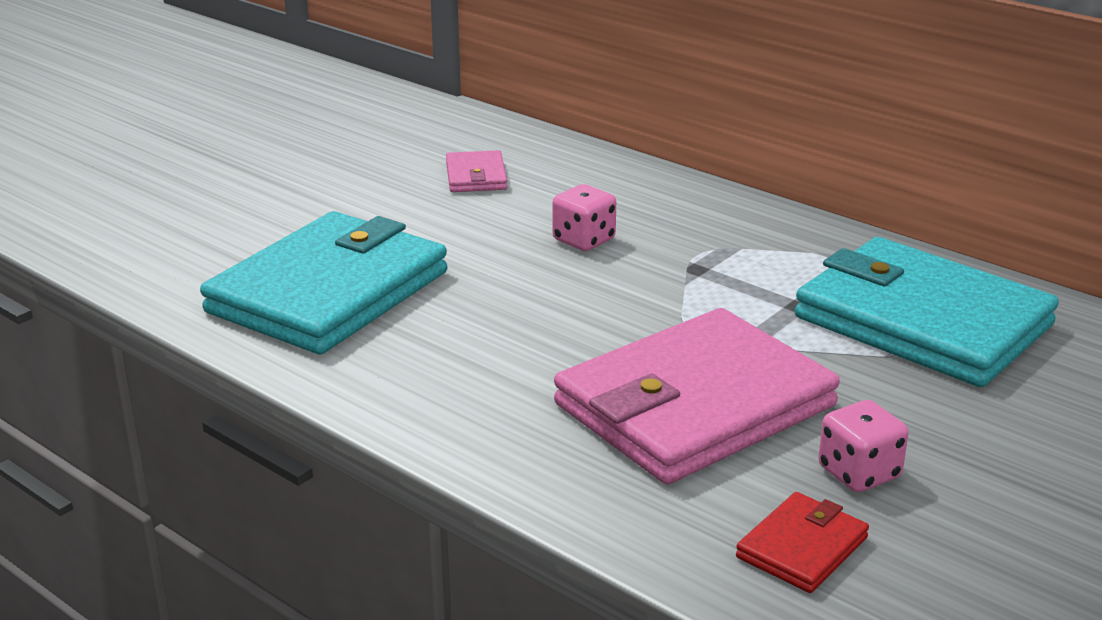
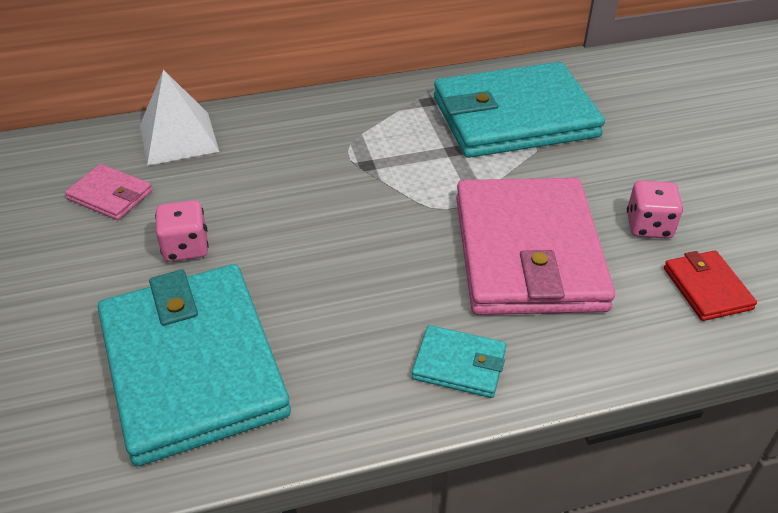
camera: 55 degrees left, 15 degrees up
pink dice [552,184,616,251] -> pink dice moved to [155,200,209,262]
none -> white pyramid [140,70,219,166]
none -> turquoise wallet [412,325,506,398]

